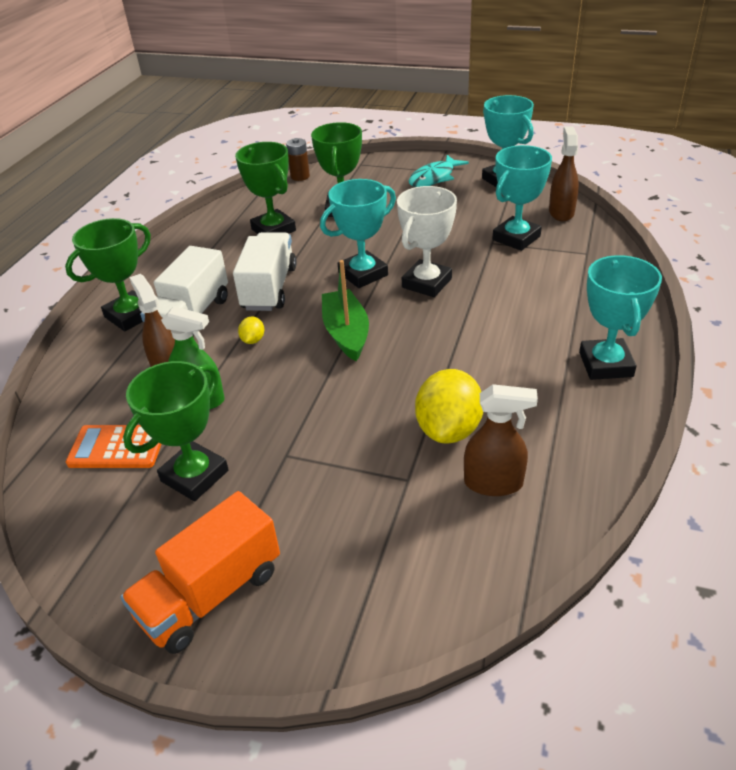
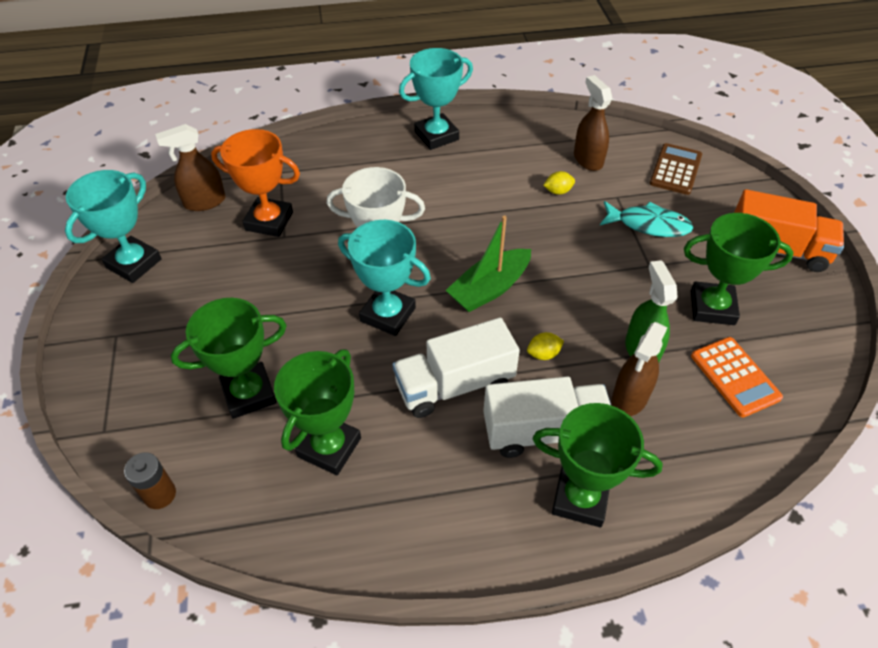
camera: 120 degrees left, 10 degrees up
turquoise fish [409,155,469,187] -> turquoise fish moved to [600,201,693,237]
yellow lemon [415,369,483,444] -> yellow lemon [543,171,575,195], size x0.45
turquoise trophy [492,145,552,251] -> orange trophy [211,129,300,237]
none -> brown calculator [650,143,702,195]

